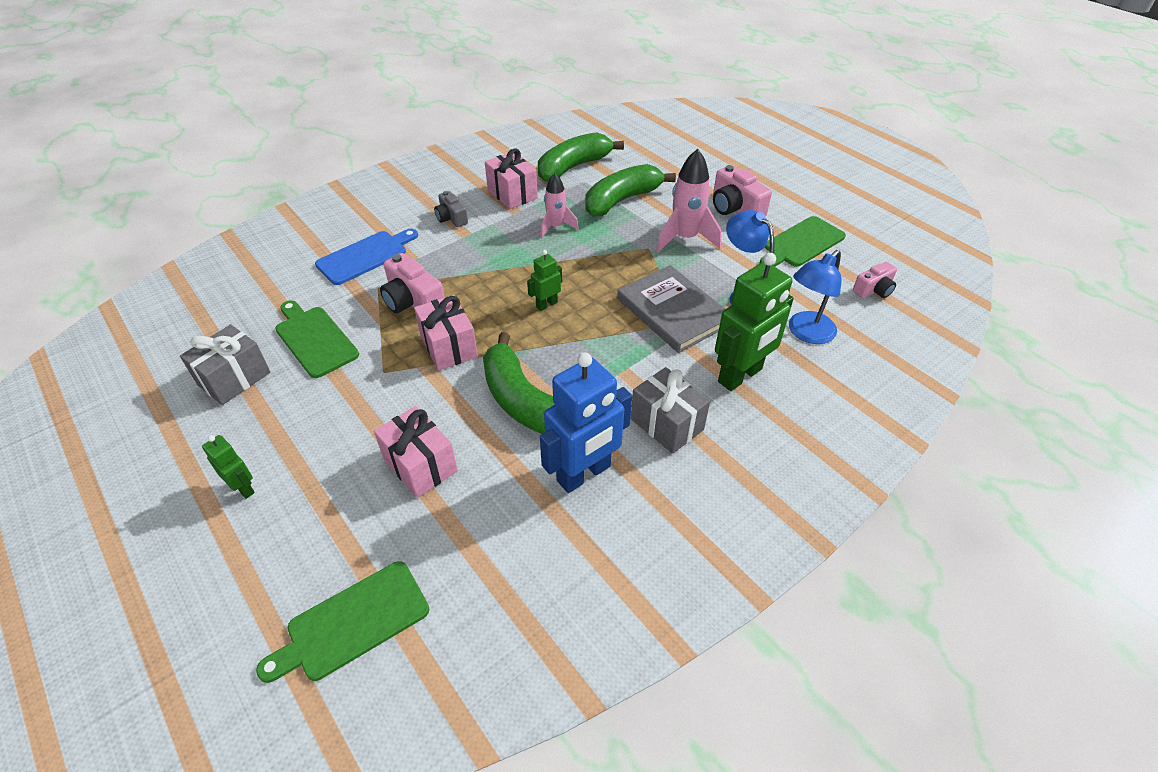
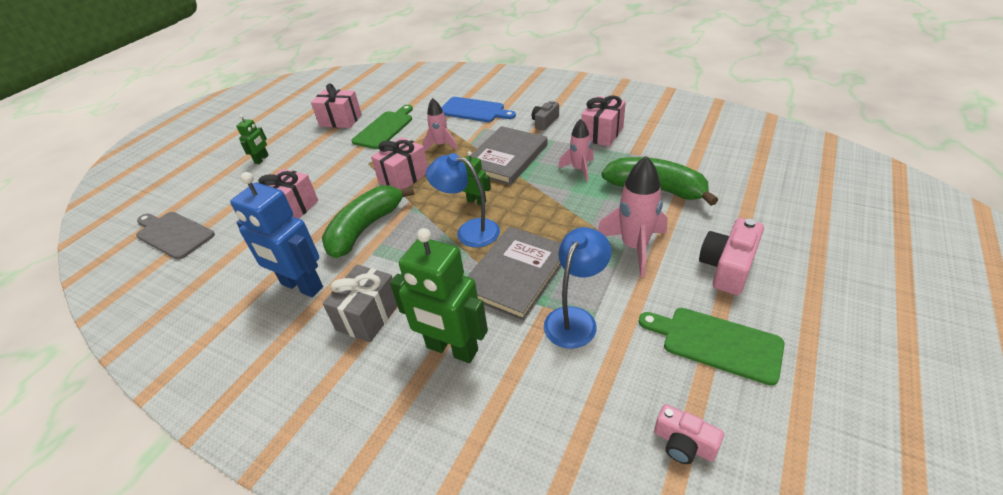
camera: 70 degrees right, 5 degrees down
grey gift [180,324,271,405] -> pink gift [311,83,362,128]
green cutting board [256,561,429,683] -> grey cutting board [136,212,215,260]
pink camera [380,253,445,313] -> pink rocket [423,98,458,151]
green banana [538,132,624,182] -> none
blue lamp [789,250,842,344] -> blue lamp moved to [426,153,500,248]
none -> grey book [471,126,547,185]

